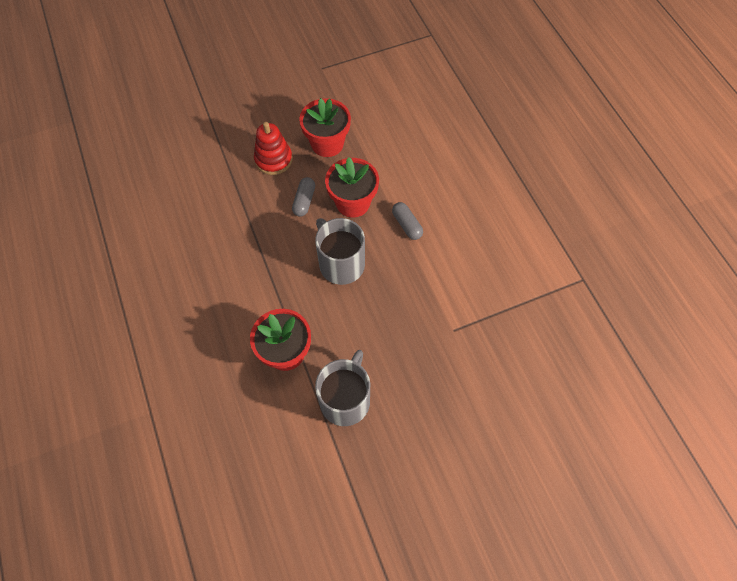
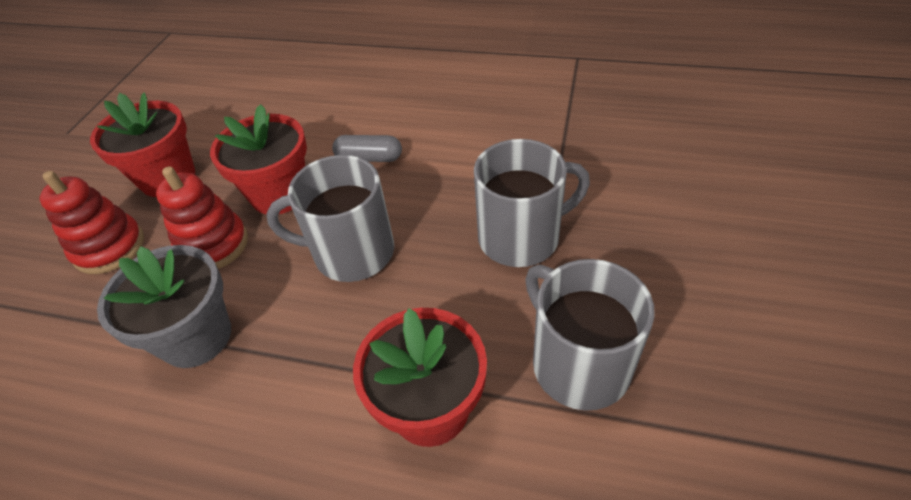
camera: 50 degrees left, 15 degrees down
grey capsule [292,177,315,217] -> red stacking toy [156,166,248,269]
none -> grey flower pot [97,245,231,368]
none -> grey mug [474,139,590,267]

